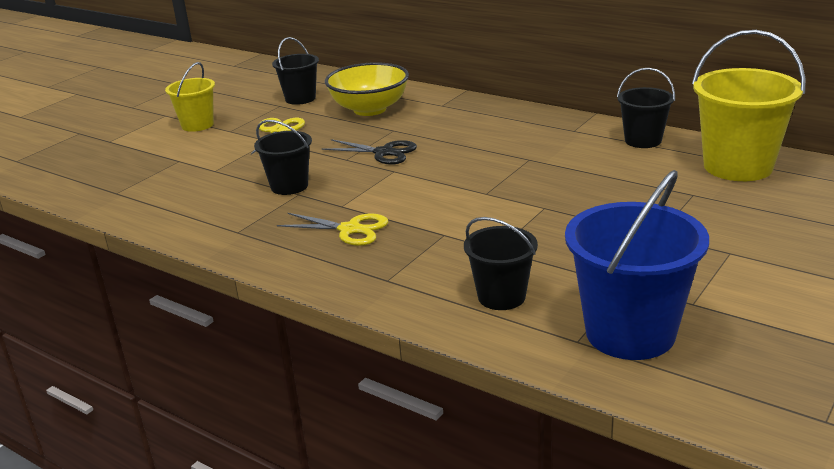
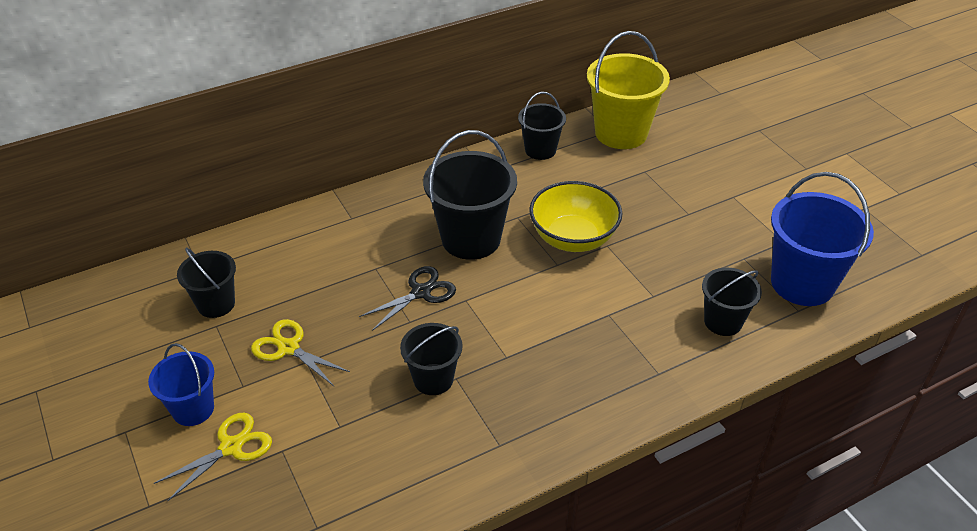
camera: 65 degrees left, 15 degrees up
yellow bucket [165,62,215,132] -> blue bucket [148,343,214,426]
yellow scissors [277,213,388,246] -> yellow scissors moved to [154,413,272,502]
yellow bowl [325,62,409,116] -> yellow bowl moved to [529,181,622,252]
none -> black bucket [423,130,517,260]

